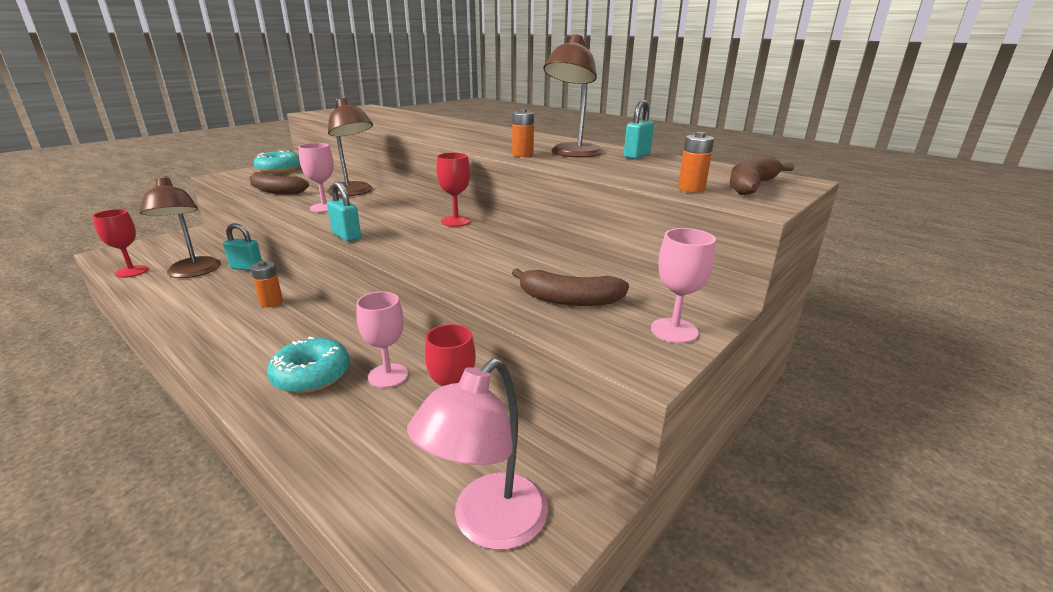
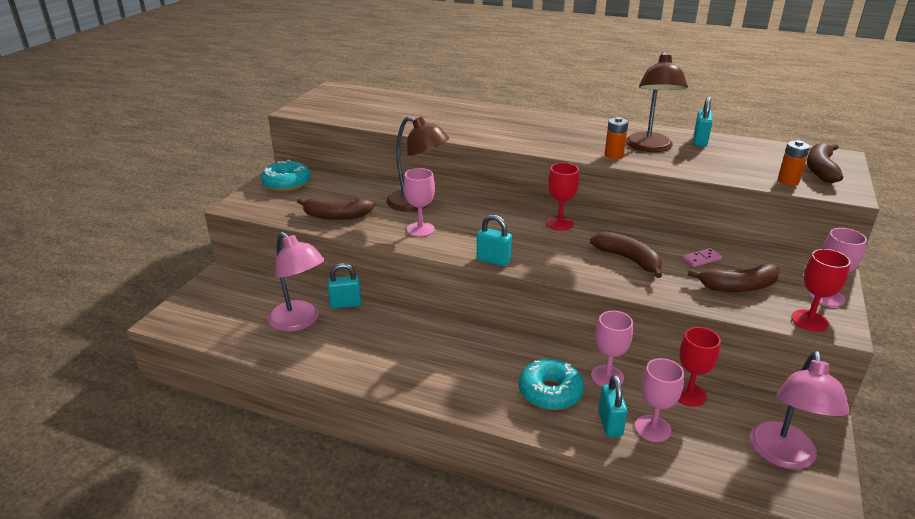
camera: 20 degrees left, 5 degrees up
red goblet [92,209,149,278] -> red goblet moved to [791,249,851,332]
brown lamp [139,176,221,278] -> pink lamp [268,232,325,332]
orange battery [250,261,283,307] -> none
none -> brown banana [590,232,662,278]
none -> turquoise padlock [598,374,627,437]
none -> pink goblet [635,358,684,442]
none -> pink domino [683,248,722,267]

